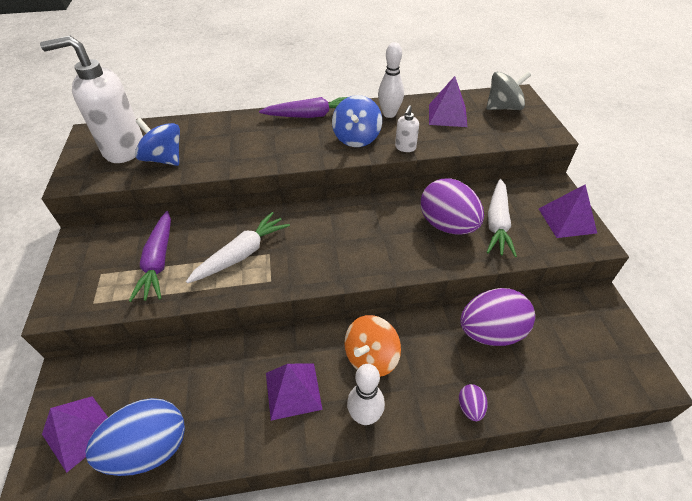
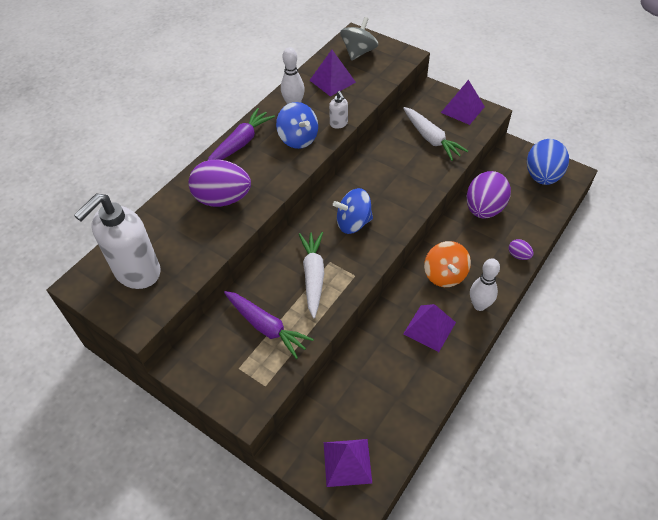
camera: 45 degrees left, 5 degrees up
blue egg [86,398,185,476] -> blue egg moved to [527,139,569,185]
blue spinning top [135,118,180,166] -> blue spinning top moved to [333,188,373,234]
purple egg [421,178,484,235] -> purple egg moved to [188,160,251,207]

